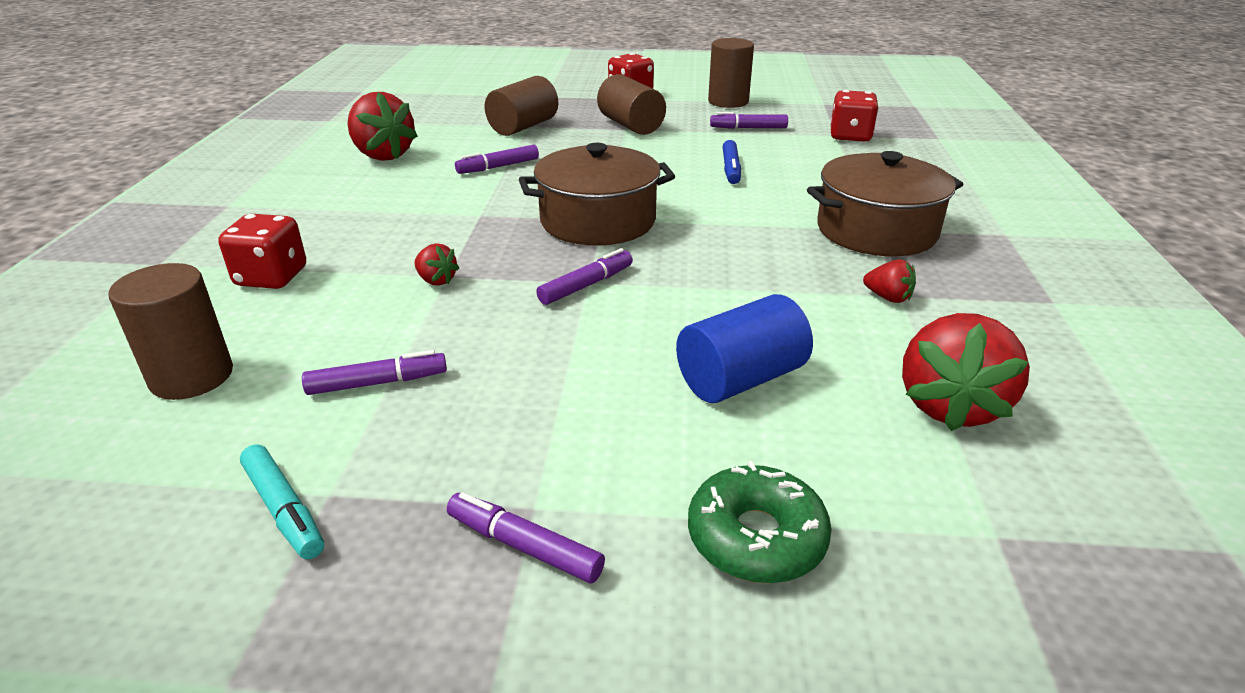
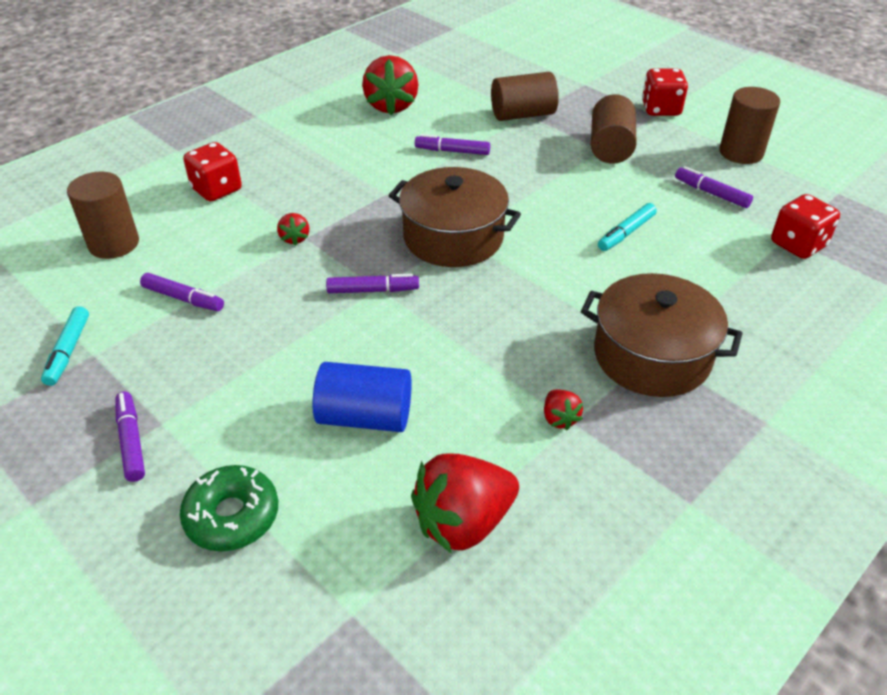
camera: 40 degrees right, 10 degrees up
blue marker [722,140,741,184] -> turquoise marker [598,203,657,251]

